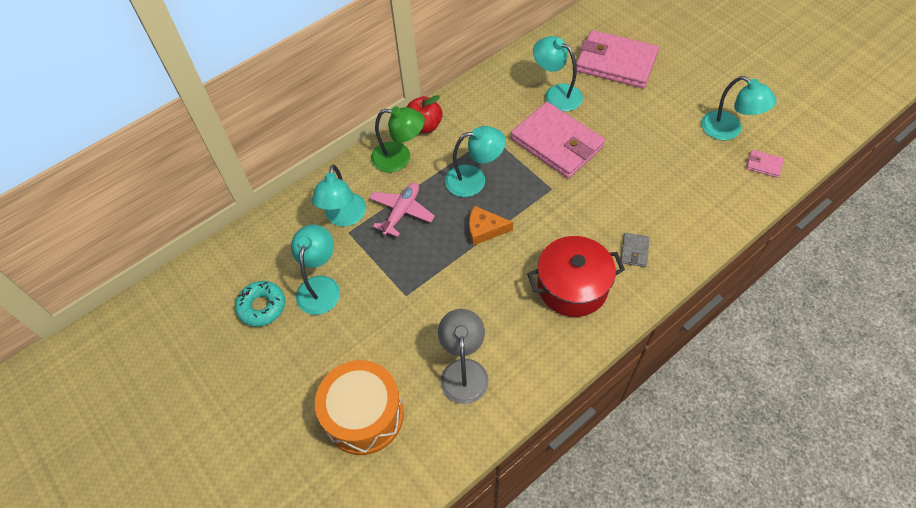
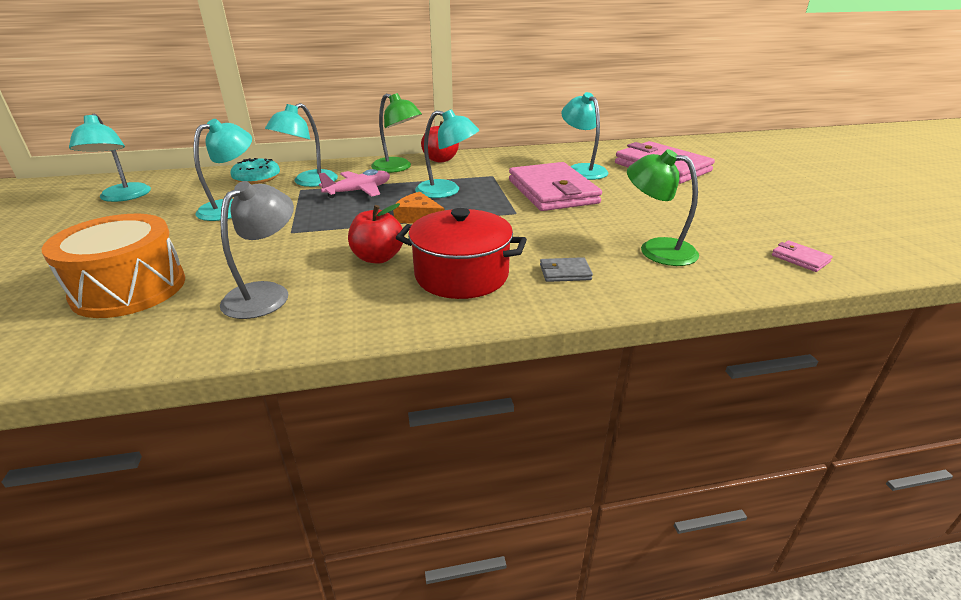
camera: 25 degrees right, 25 degrees down
turquoise donut [235,281,285,327] -> turquoise donut moved to [230,158,280,184]
grey wallet [621,233,650,267] -> grey wallet turned 45 degrees clockwise [540,257,593,282]
turquoise lamp [701,76,777,140] -> turquoise lamp moved to [69,114,151,202]
none -> red apple [348,203,403,264]
none -> green lamp [627,149,699,266]

